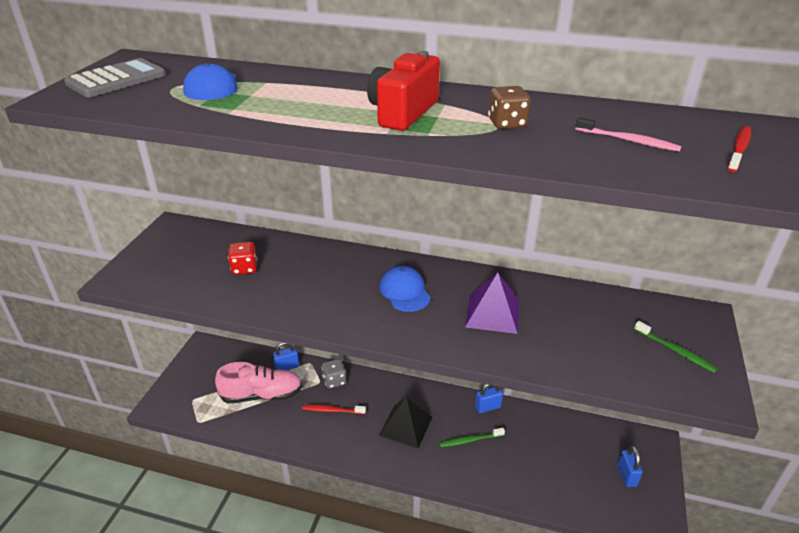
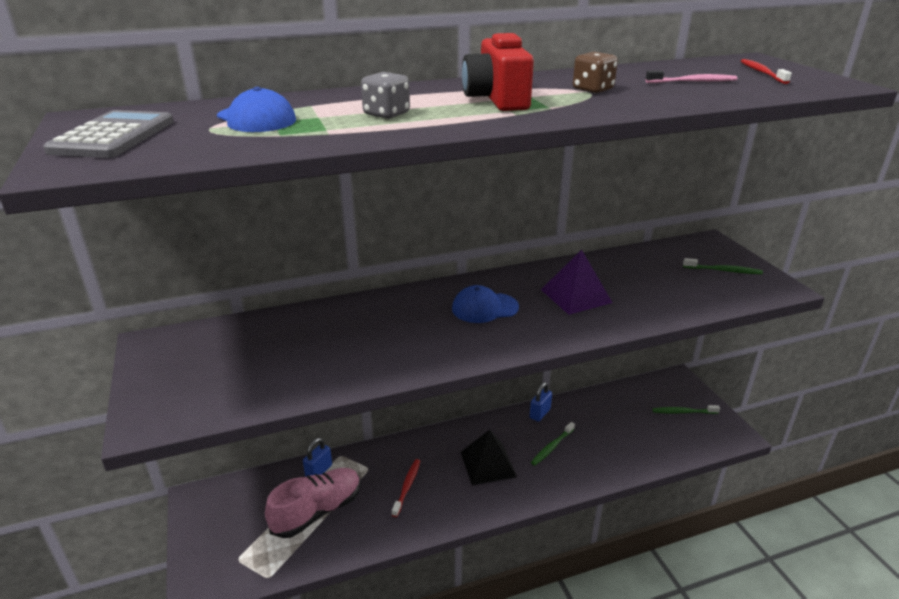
camera: 35 degrees left, 5 degrees down
red dice [228,242,257,275] -> none
red toothbrush [302,405,366,414] -> red toothbrush turned 135 degrees clockwise [392,459,420,517]
grey dice [322,359,346,388] -> grey dice moved to [361,72,410,119]
blue cap [379,266,431,312] -> blue cap turned 45 degrees counterclockwise [452,285,519,323]
blue padlock [617,445,643,487] -> green toothbrush [652,405,720,414]

